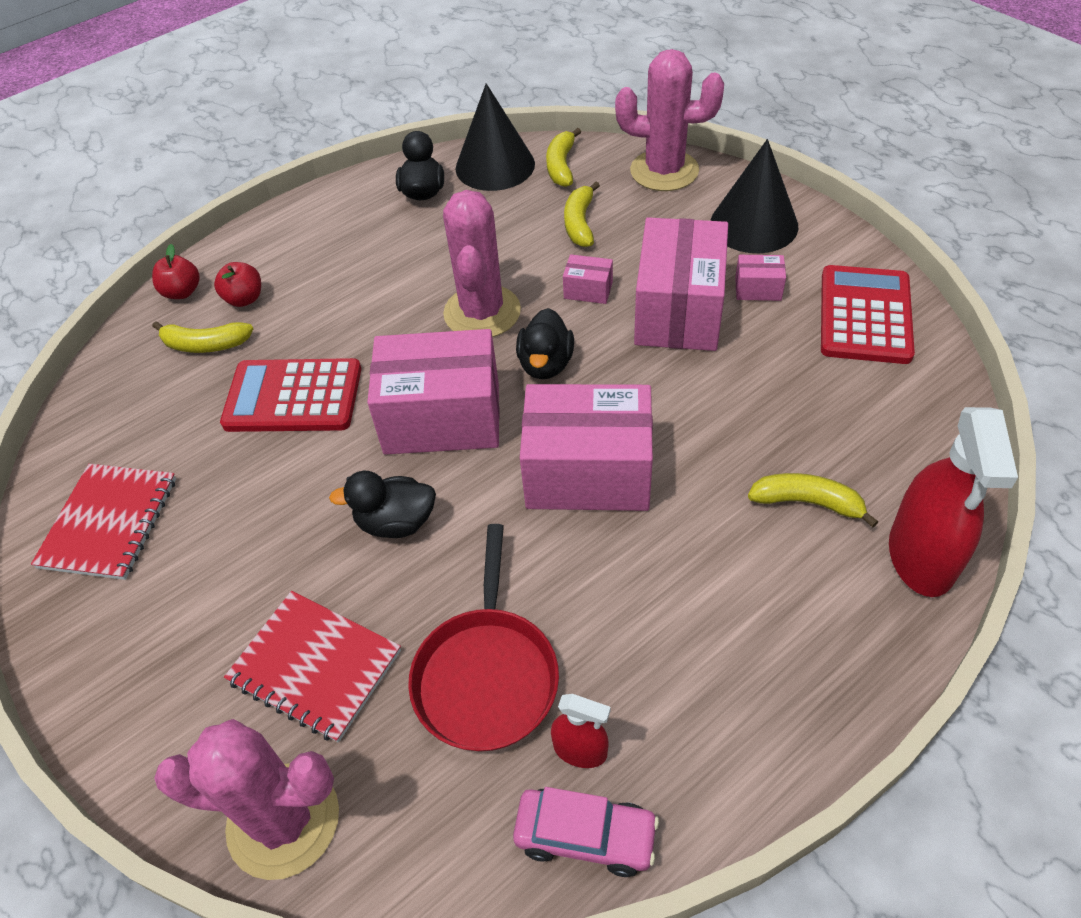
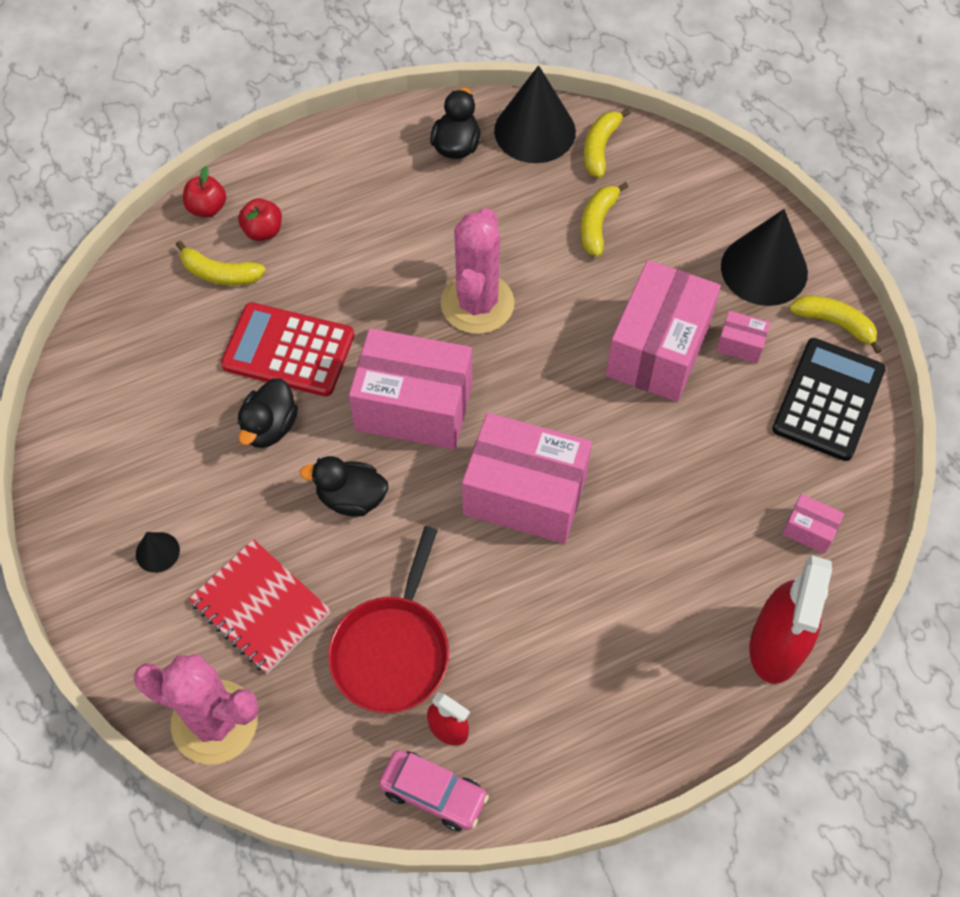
camera: 10 degrees right, 10 degrees up
red notebook [31,464,176,580] -> none
black duck [516,308,574,379] -> black duck moved to [238,378,298,448]
pink box [563,254,613,304] -> pink box moved to [782,494,844,554]
pink cactus [615,49,724,191] -> none
yellow banana [748,473,878,528] -> yellow banana moved to [789,295,882,354]
red calculator [821,265,915,364] -> black calculator [772,338,886,461]
none -> black cone [136,532,180,573]

